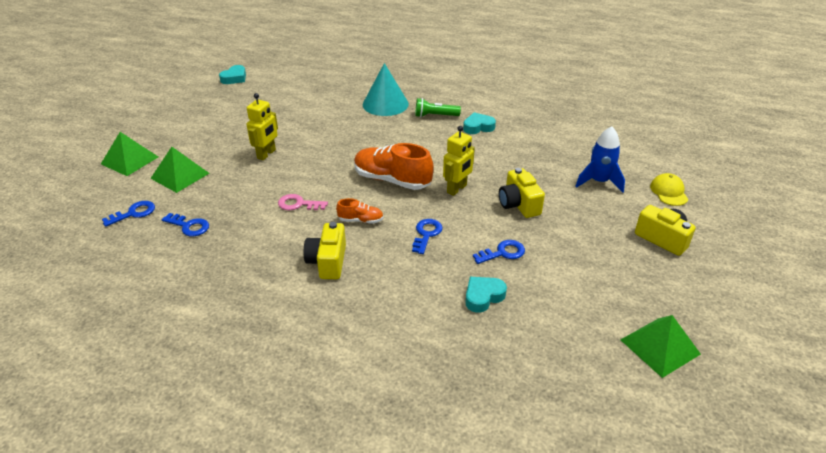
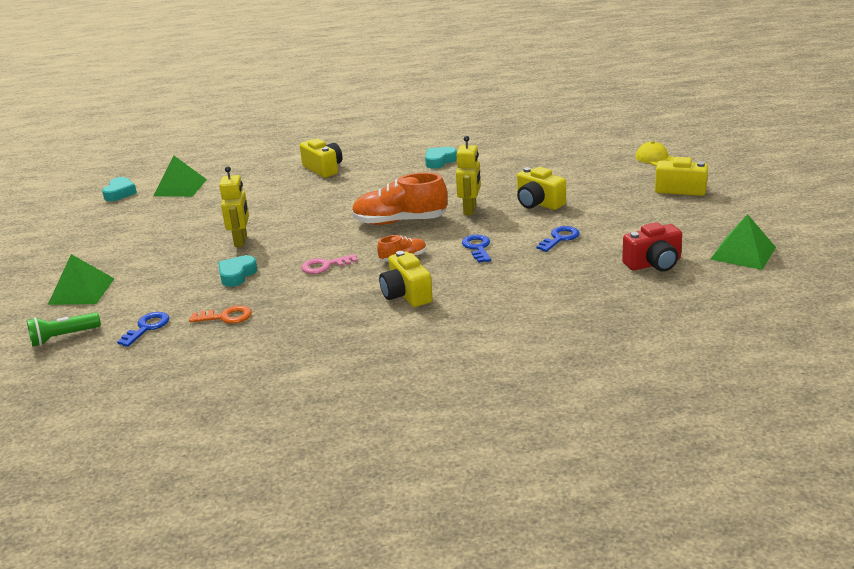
camera: 25 degrees left, 10 degrees down
green pyramid [150,147,209,193] -> green pyramid moved to [154,155,207,197]
blue key [162,213,209,236] -> orange key [189,305,252,324]
turquoise cone [363,63,409,116] -> yellow camera [300,138,343,178]
green flashlight [415,98,461,117] -> green flashlight moved to [27,312,101,347]
turquoise heart [465,277,507,313] -> turquoise heart moved to [218,255,257,287]
blue rocket [575,126,625,193] -> none
none -> red camera [622,222,682,272]

